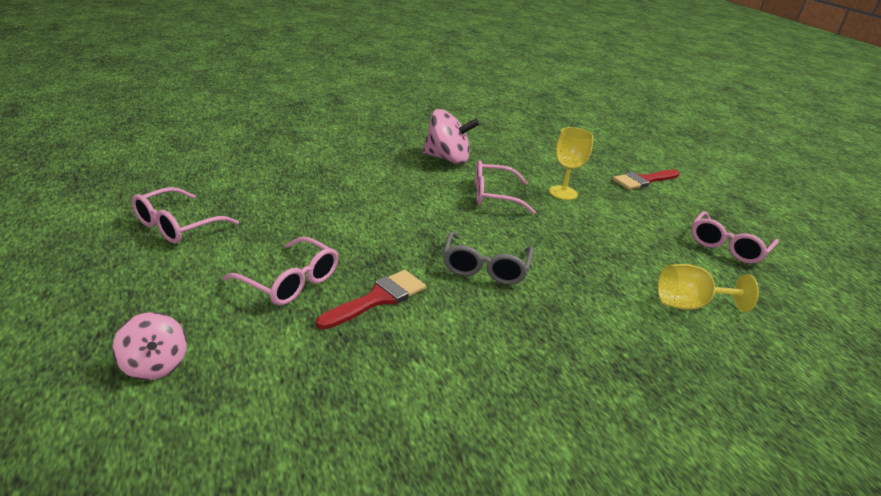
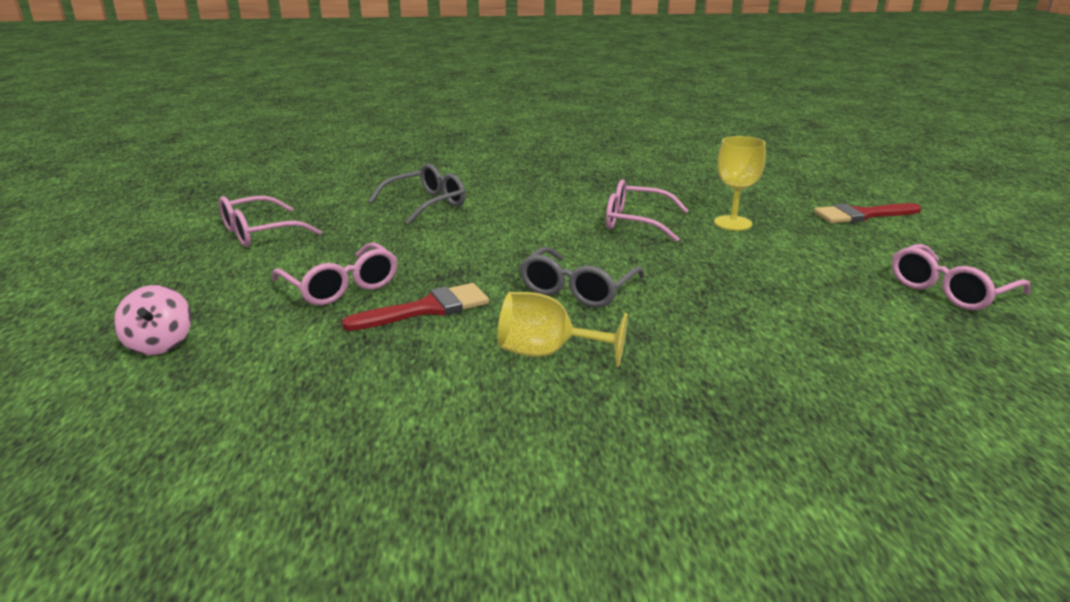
camera: 20 degrees right, 5 degrees down
pink spinning top [422,109,480,165] -> none
yellow goblet [658,264,759,312] -> yellow goblet moved to [497,292,628,367]
none -> grey glasses [369,164,465,225]

